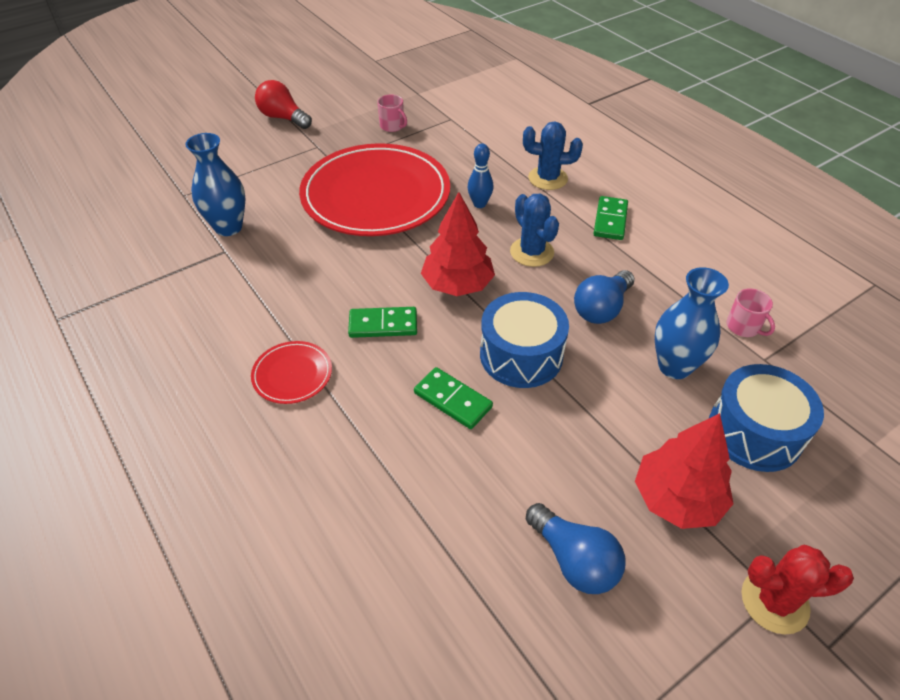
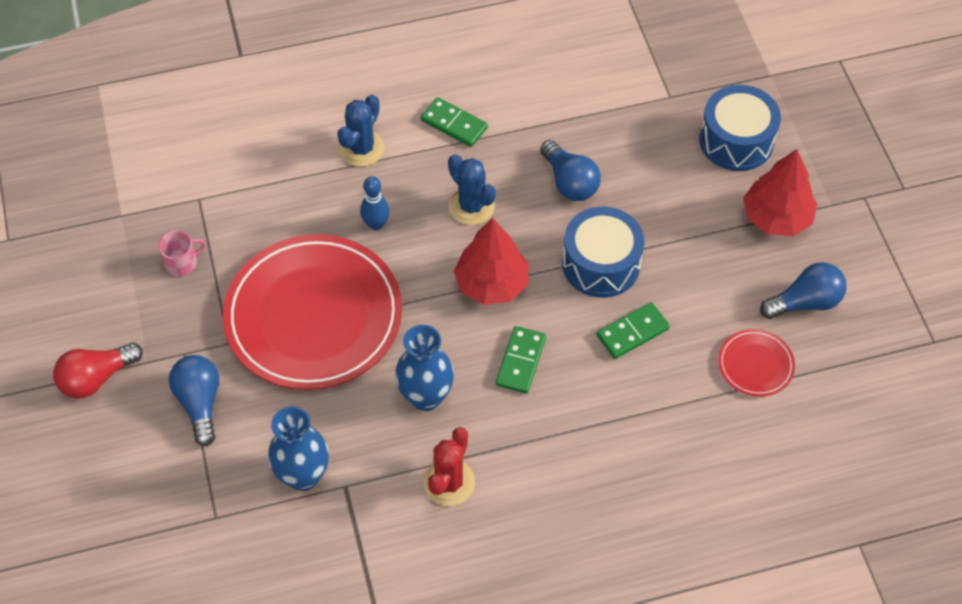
camera: 70 degrees left, 10 degrees up
red plate [251,341,332,404] -> red plate moved to [718,329,795,397]
blue cactus [510,194,559,267] -> blue cactus turned 60 degrees clockwise [448,154,496,225]
blue vase [655,267,729,379] -> blue vase moved to [395,325,454,411]
pink mug [726,289,775,337] -> none
red cactus [741,545,854,634] -> red cactus moved to [424,427,475,506]
none -> blue light bulb [169,355,219,446]

